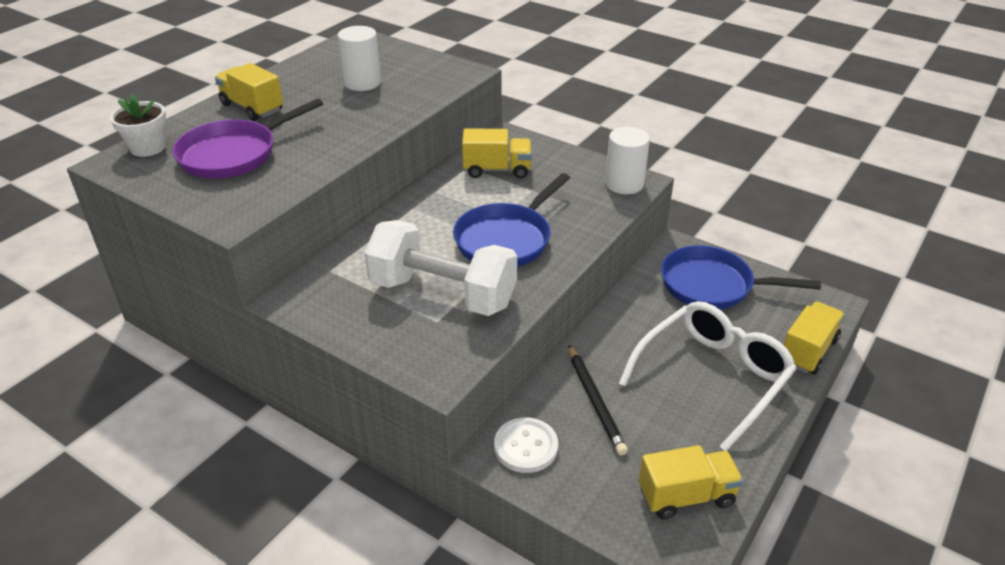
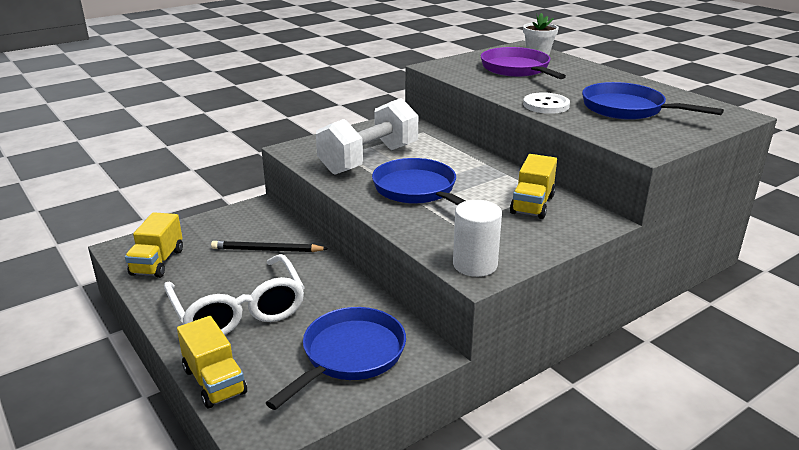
camera: 110 degrees right, 10 degrees down
yellow truck [215,63,283,121] -> none
white cylinder [338,26,381,91] -> blue pan [582,82,724,120]
white button [494,417,558,473] -> white button moved to [523,92,570,114]

